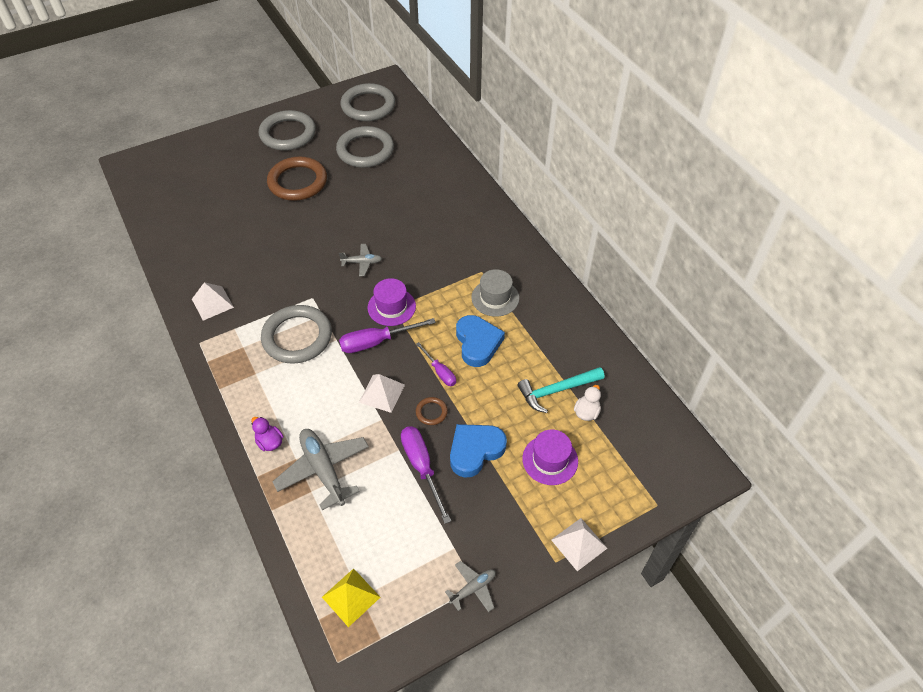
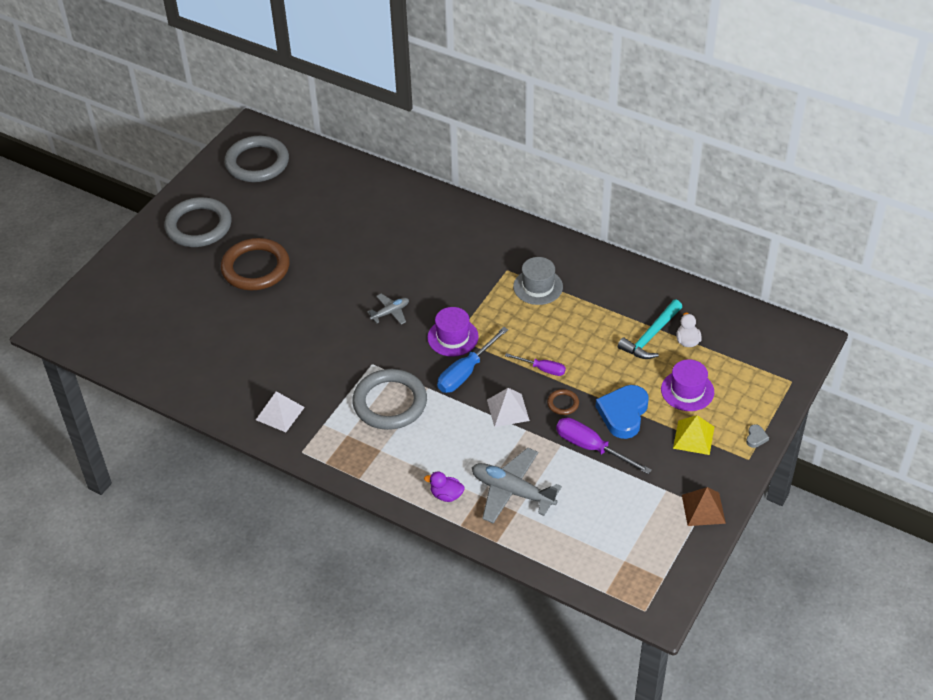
camera: 30 degrees left, 5 degrees down
yellow pyramid [322,568,380,627] -> yellow pyramid moved to [673,415,714,455]
grey ring [336,126,394,168] -> none
purple screwdriver [339,318,436,353] -> blue screwdriver [437,327,508,393]
grey plane [445,561,496,612] -> brown pyramid [682,487,726,526]
blue heart [456,315,505,367] -> none
white pyramid [551,518,608,571] -> grey heart [746,424,769,448]

